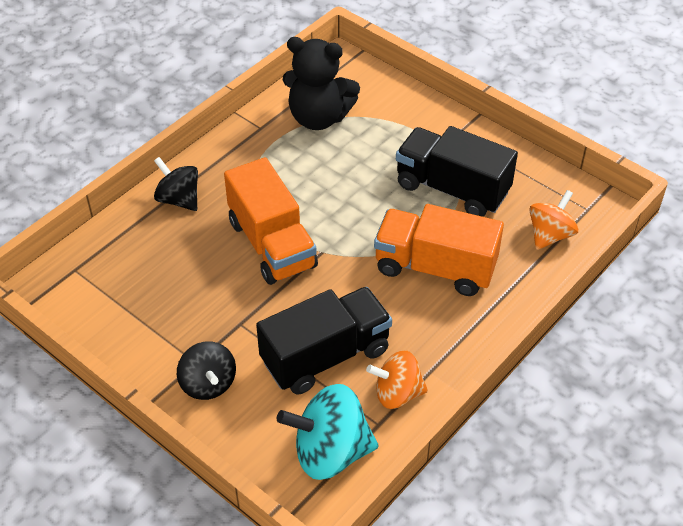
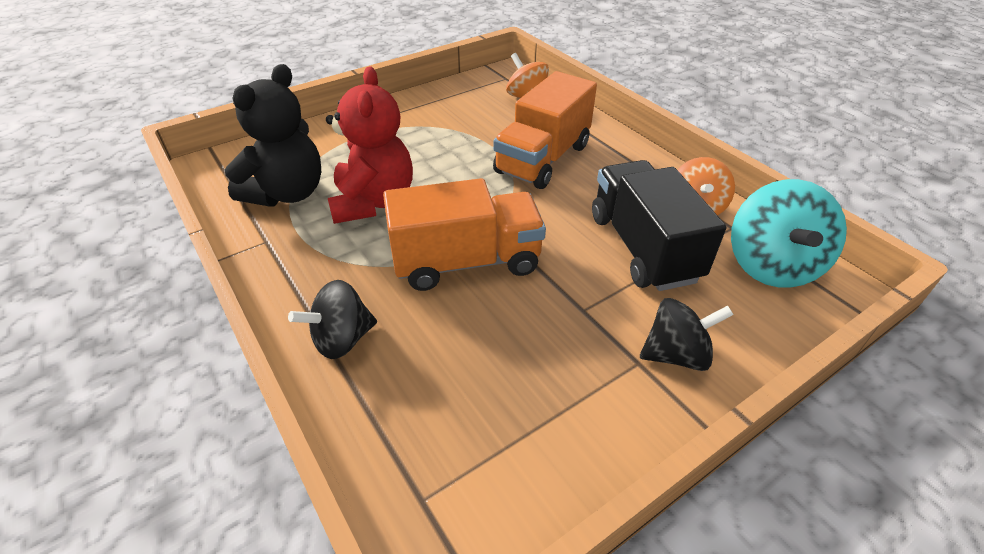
camera: 75 degrees left, 5 degrees down
black truck [396,126,518,217] -> none
none -> red teddy bear [326,67,413,224]

